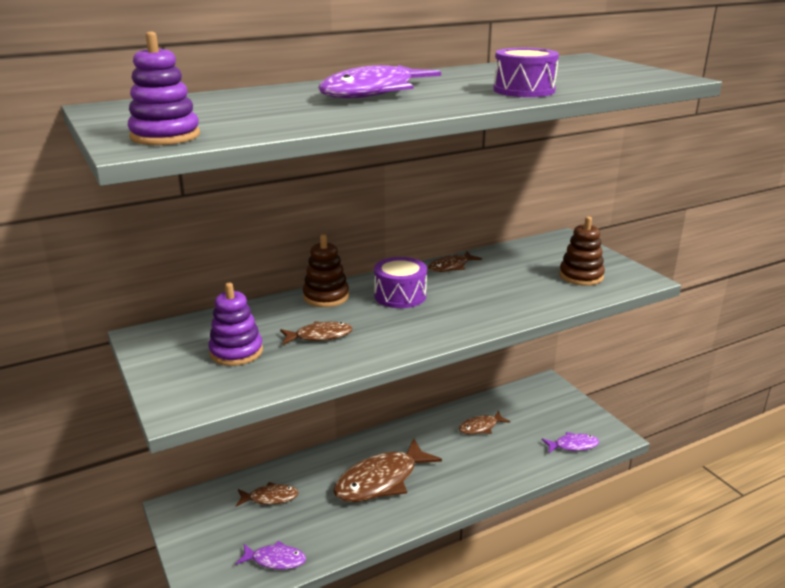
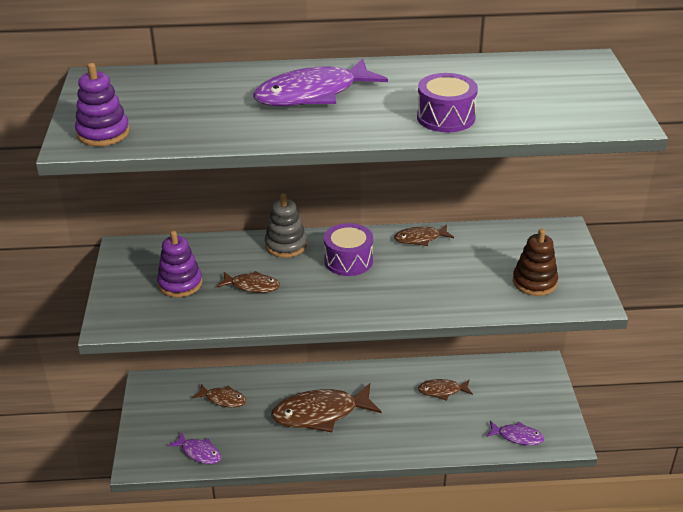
camera: 25 degrees right, 10 degrees up
brown stacking toy [303,234,349,307] -> grey stacking toy [265,193,307,258]

